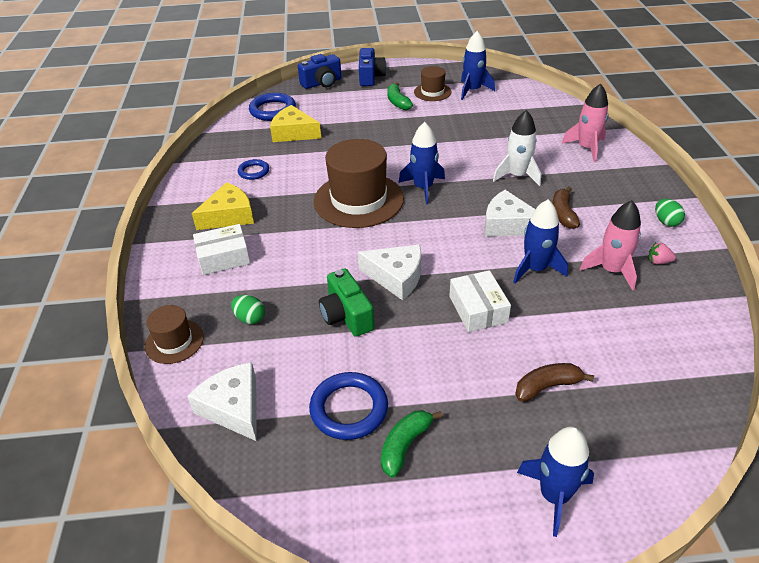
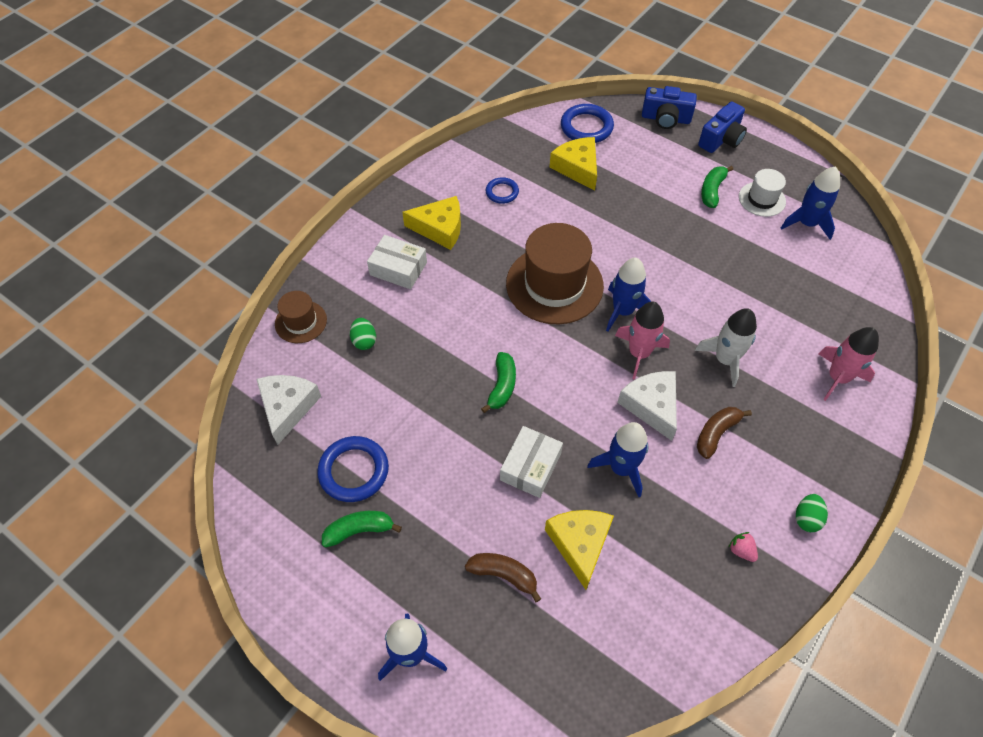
camera: 40 degrees right, 15 degrees up
green camera [319,268,374,337] -> none
white cheese [358,245,421,300] -> green banana [481,352,516,413]
brown hat [414,66,452,101] -> white hat [739,169,786,217]
pink rocket [580,200,641,291] -> pink rocket moved to [615,302,670,380]
none -> yellow cheese [545,510,614,590]

